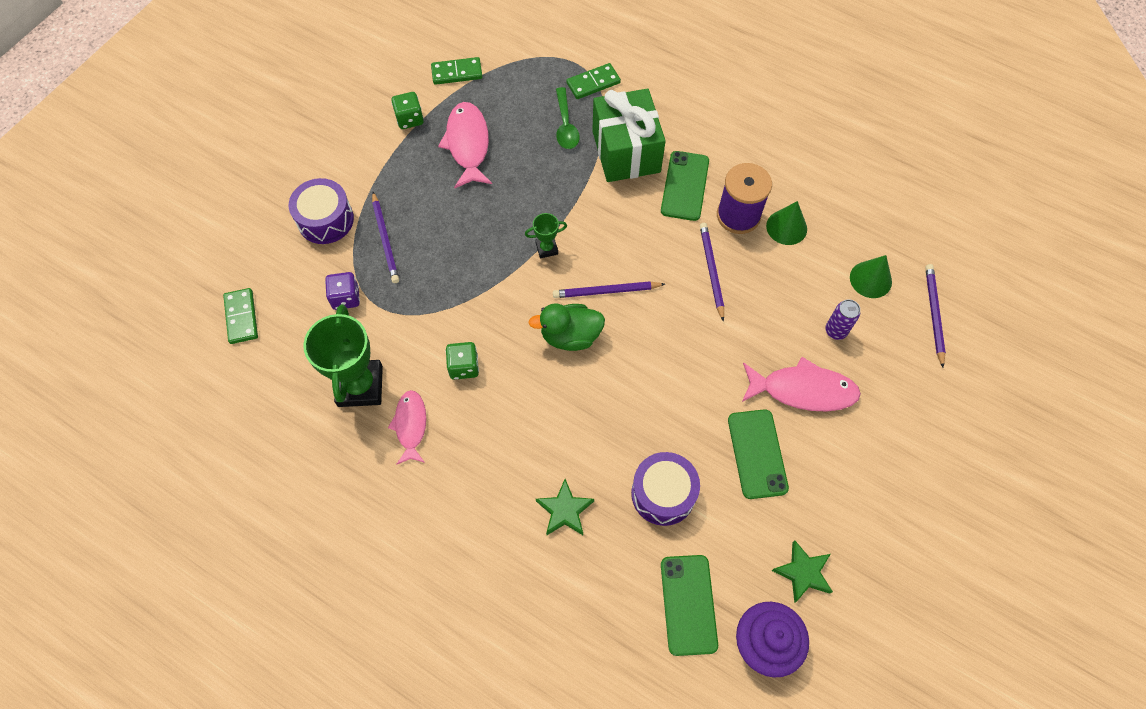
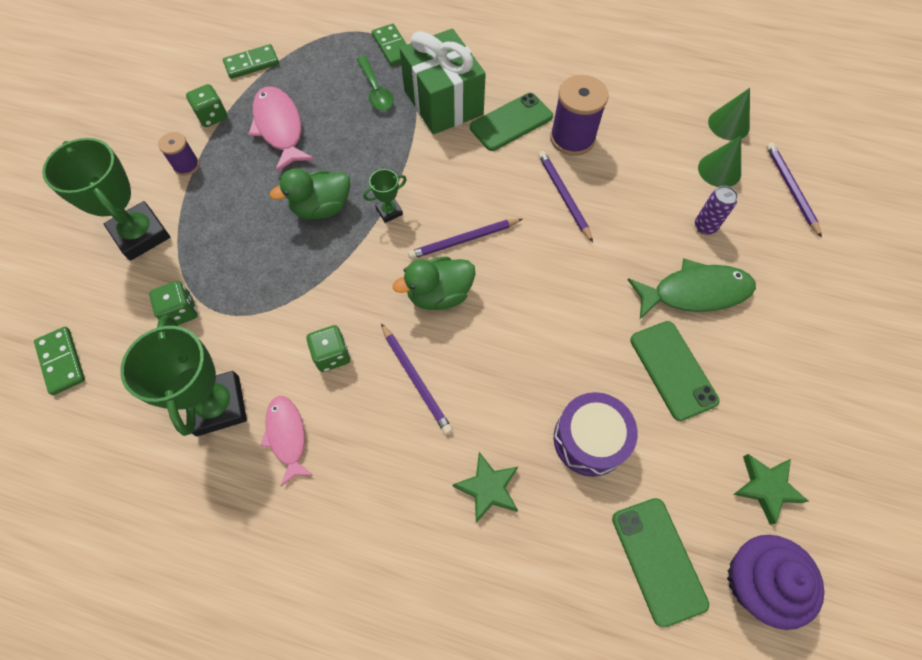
camera: 15 degrees left, 0 degrees up
purple drum [289,178,354,244] -> green trophy [42,138,170,261]
purple dice [325,272,360,310] -> green dice [149,281,197,326]
purple pencil [372,192,399,283] -> purple pencil moved to [381,323,453,435]
green domino [566,63,621,99] -> green domino turned 75 degrees counterclockwise [372,24,407,66]
green phone [661,151,709,221] -> green phone turned 60 degrees clockwise [470,93,553,151]
pink fish [742,357,861,411] -> green fish [628,259,756,319]
green cone [766,201,807,245] -> green cone moved to [708,88,750,140]
none -> purple spool [158,132,200,176]
none -> green duck [270,168,350,219]

